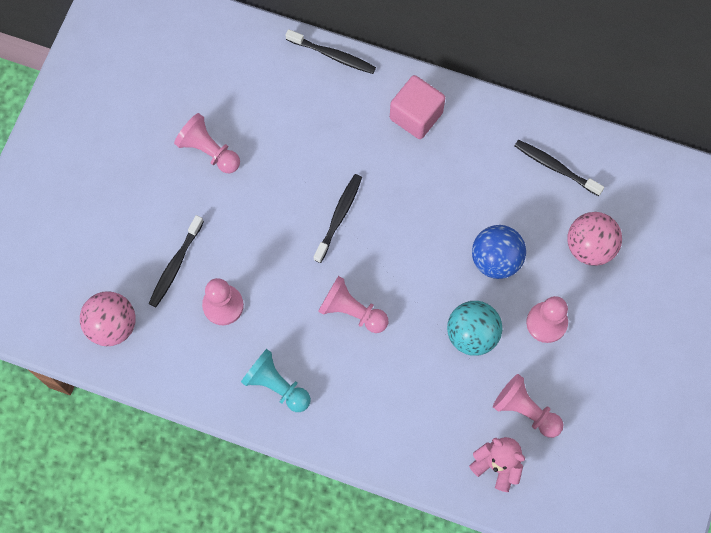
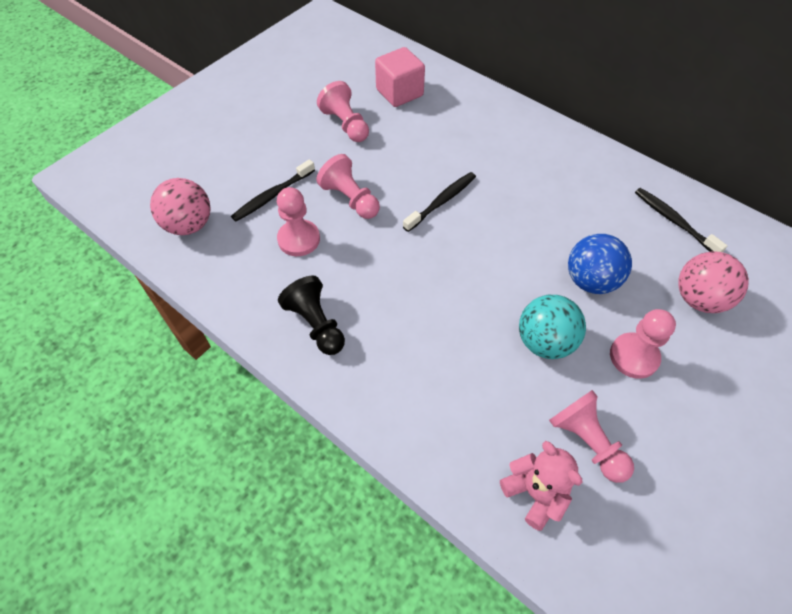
camera: 20 degrees right, 15 degrees down
turquoise pawn [241,349,311,412] -> black pawn [278,275,345,355]
black toothbrush [285,29,376,74] -> none
pink pawn [318,276,388,333] -> pink pawn moved to [316,154,380,219]
pink cube [390,75,445,139] -> pink cube moved to [375,47,425,107]

